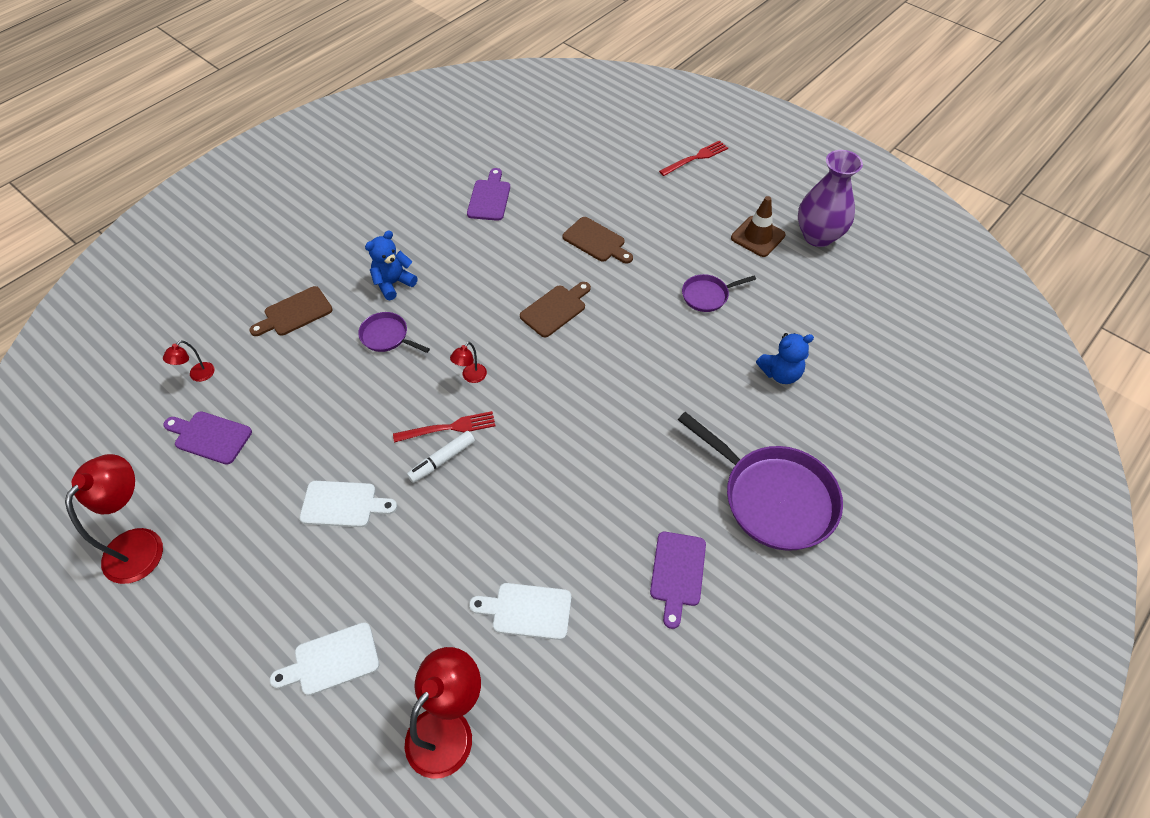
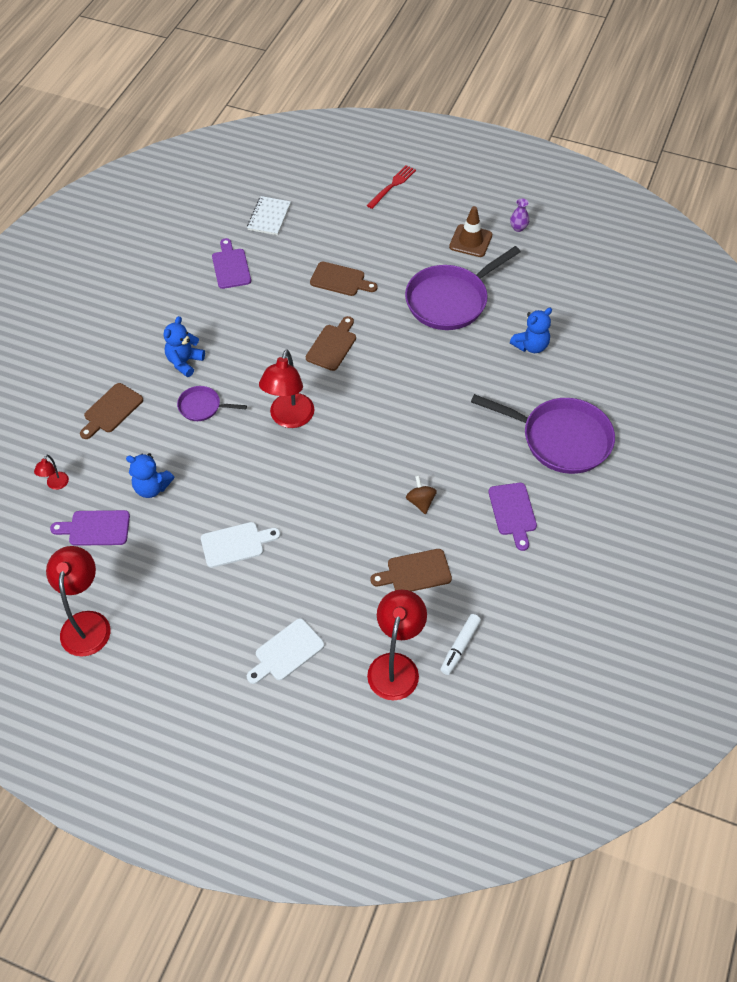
camera: 20 degrees left, 0 degrees up
red fork [393,411,495,443] -> none
white marker [407,431,475,483] -> white marker moved to [440,614,481,675]
red lamp [450,342,487,383] -> red lamp [259,350,315,428], size x2.13
white cutting board [469,583,571,640] -> brown cutting board [371,549,452,592]
purple pan [682,274,756,312] -> purple pan [405,246,521,330], size x2.06
purple vase [798,150,863,247] -> purple vase [510,198,529,232], size x0.42
none -> blue teddy bear [126,453,174,498]
none -> white notebook [247,196,291,235]
none -> brown spinning top [406,476,437,514]

